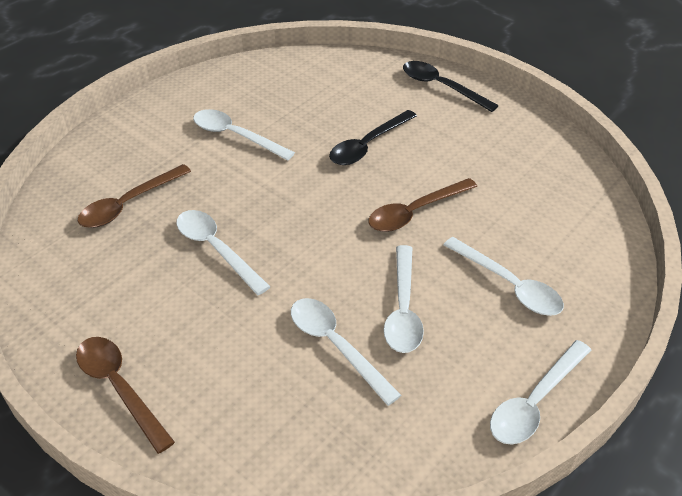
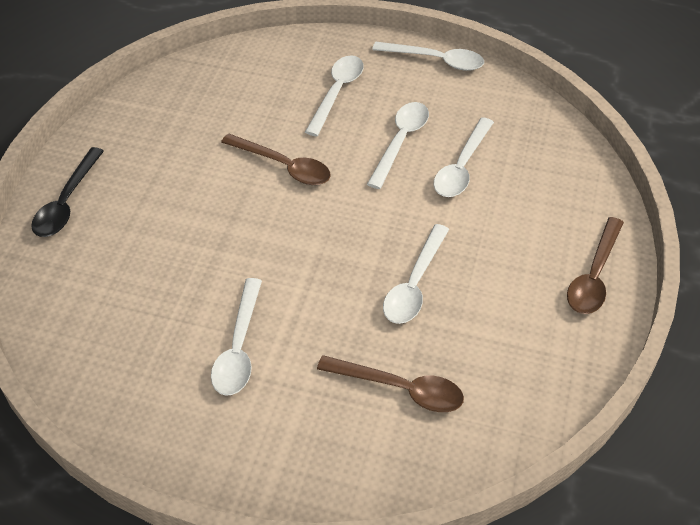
camera: 115 degrees left, 5 degrees up
black spoon [329,110,417,165] -> none
white spoon [384,245,424,353] -> white spoon turned 45 degrees counterclockwise [367,102,429,189]

